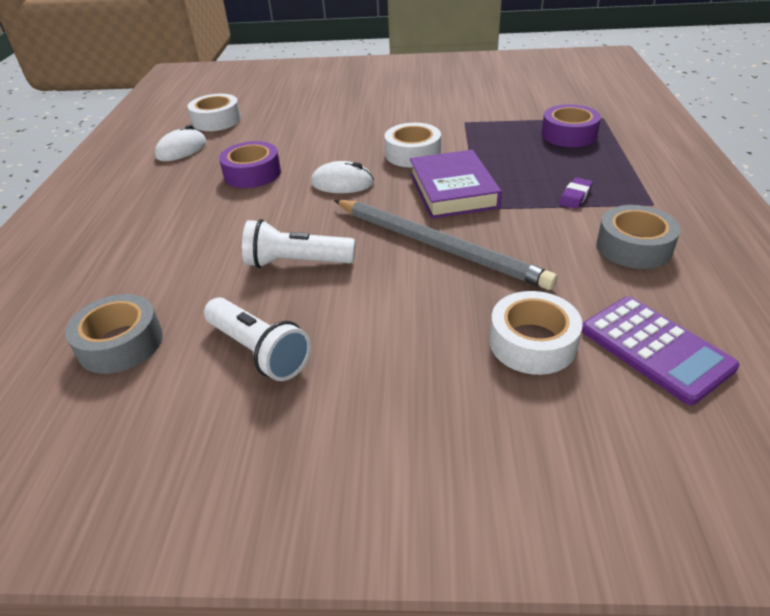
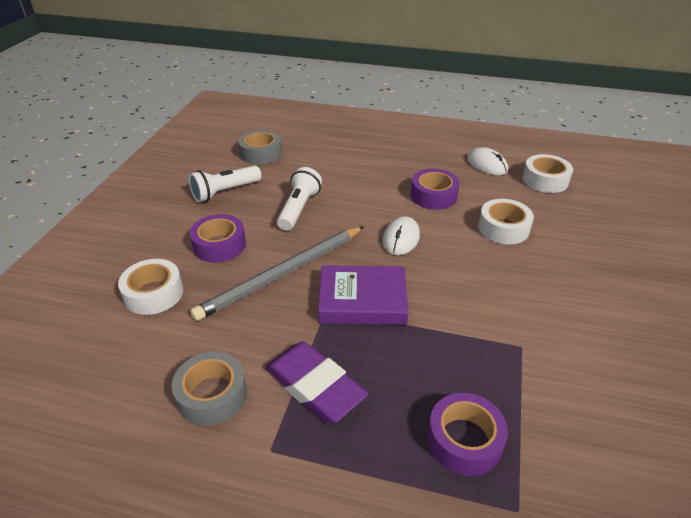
camera: 100 degrees right, 0 degrees up
white tape [384,123,441,167] -> white tape moved to [478,199,534,244]
purple eraser [559,177,593,209] -> purple eraser [265,341,368,423], size x2.21
purple calculator [582,296,740,405] -> none
none -> purple tape [190,214,246,263]

